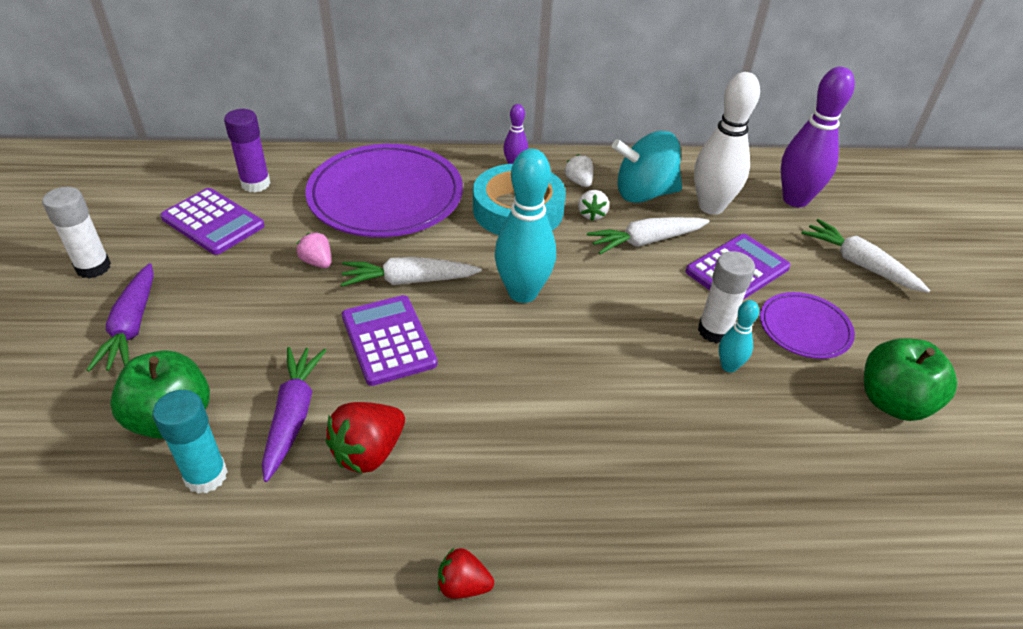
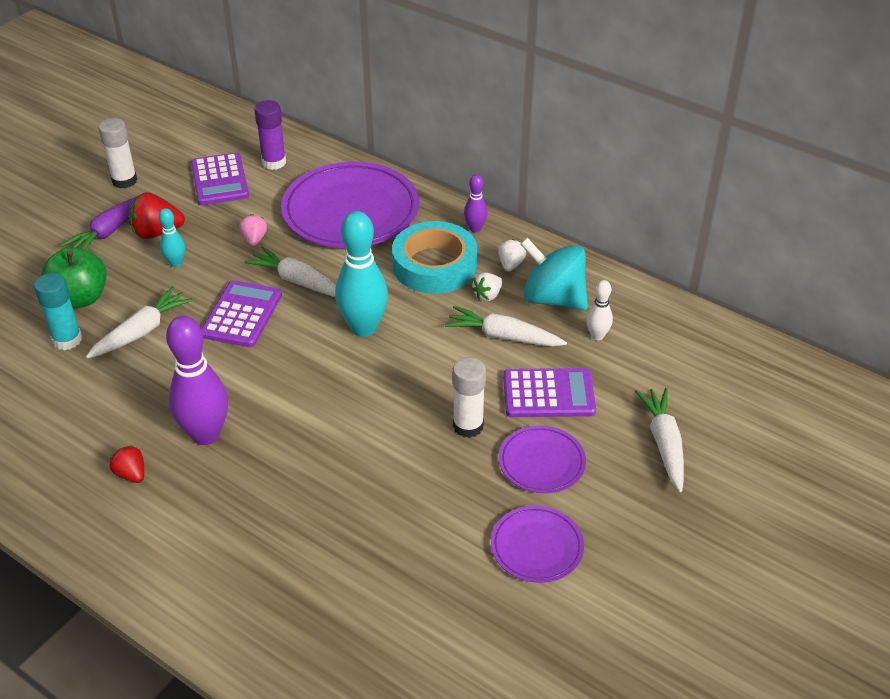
camera: 40 degrees right, 0 degrees up
purple carrot [262,347,327,482] -> white carrot [86,287,193,359]
red strawberry [326,402,405,473] -> red strawberry moved to [129,192,185,239]
white bowling pin [694,72,760,215] -> white bowling pin [586,280,613,340], size x0.50
turquoise bowling pin [719,300,759,372] -> turquoise bowling pin moved to [159,208,185,267]
purple bowling pin [781,67,855,207] -> purple bowling pin moved to [166,316,228,445]
green apple [864,338,957,421] -> purple plate [491,506,584,583]

